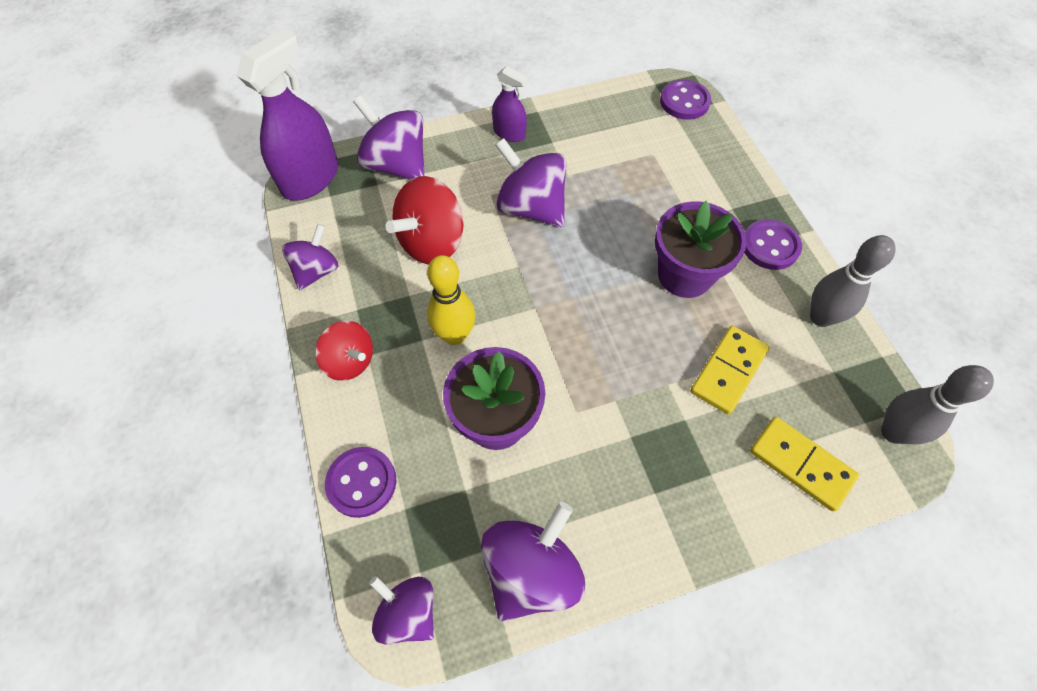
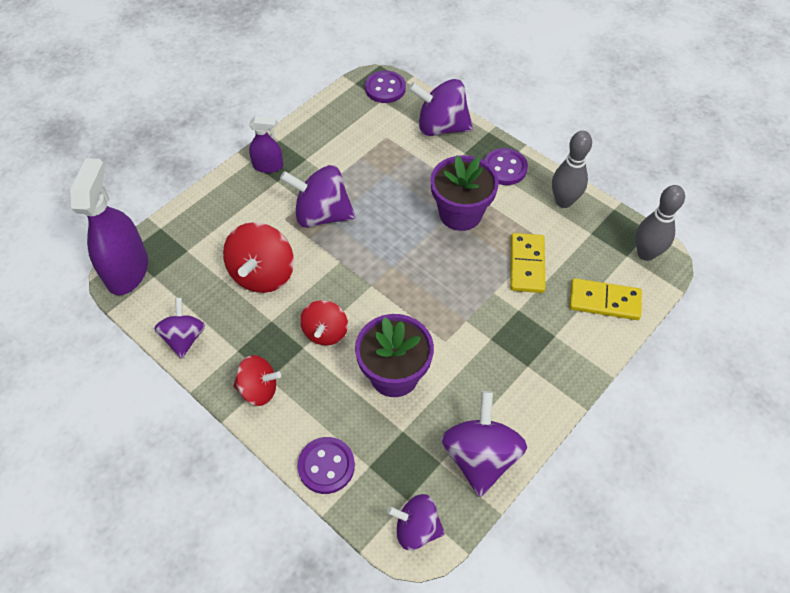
camera: 30 degrees left, 5 degrees down
purple spinning top [353,95,425,180] -> purple spinning top moved to [409,79,473,136]
yellow bowling pin [427,255,475,345] -> red spinning top [300,300,348,345]

